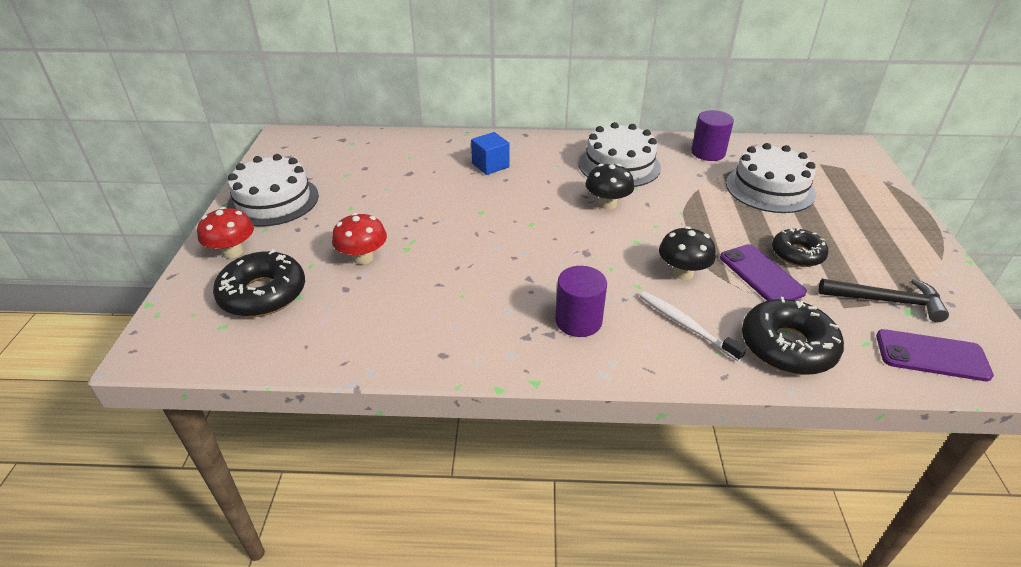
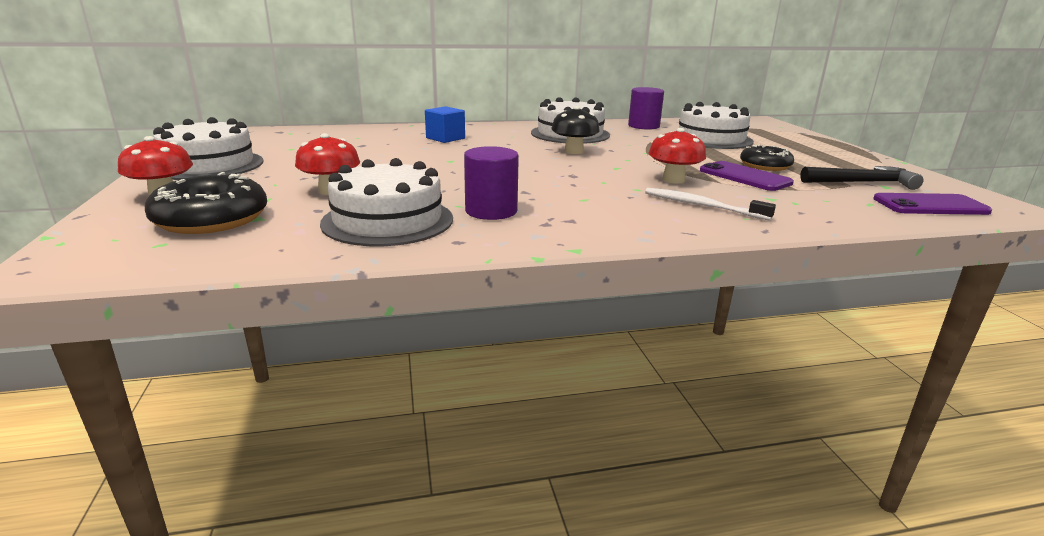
camera: 15 degrees left, 15 degrees down
purple cylinder [555,266,607,337] -> purple cylinder moved to [464,146,519,220]
black mushroom [659,226,716,280] -> red mushroom [649,128,706,183]
black donut [742,297,844,375] -> none
none -> white cake [320,158,453,246]

